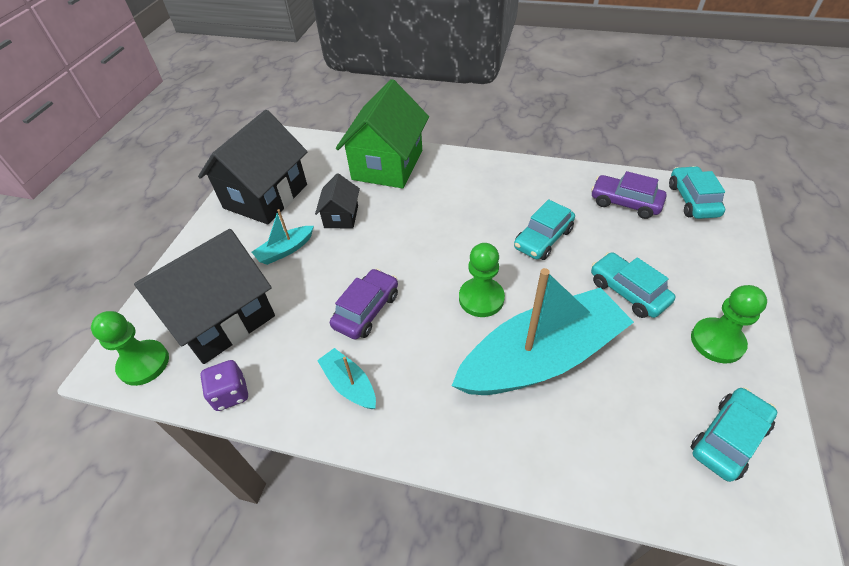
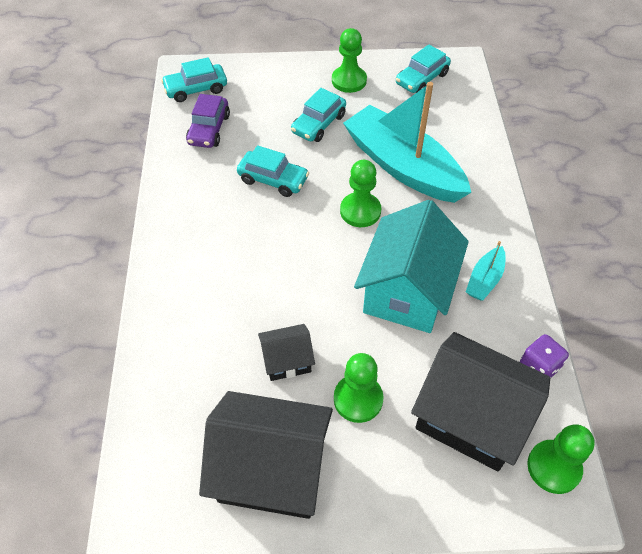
camera: 110 degrees left, 5 degrees up
turquoise boat [252,209,314,265] -> green pawn [334,353,384,423]
purple car [330,268,398,339] -> turquoise house [354,200,469,333]
green house [336,79,429,189] -> none
turquoise car [691,387,777,482] -> turquoise car turned 75 degrees counterclockwise [396,44,451,93]

